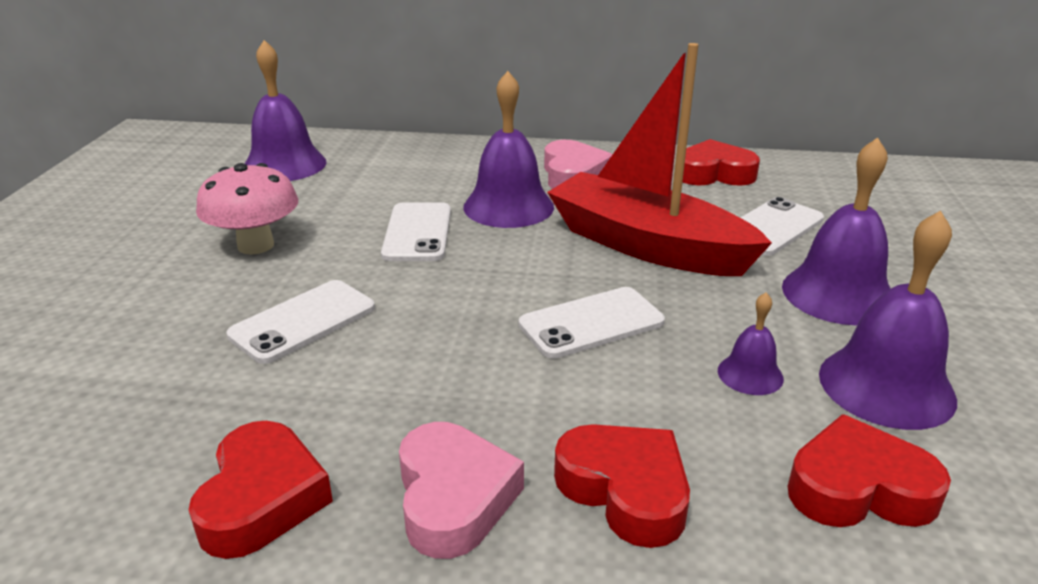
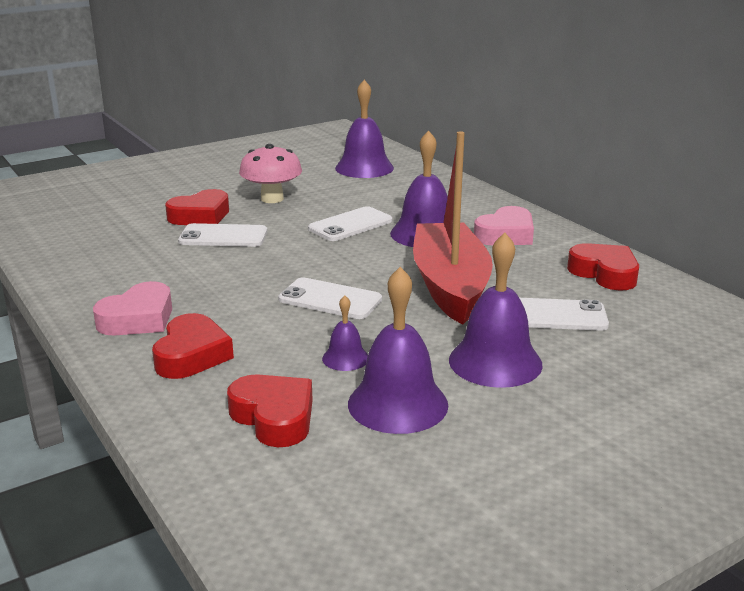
camera: 50 degrees right, 5 degrees down
red heart [189,421,333,559] -> red heart moved to [165,189,229,225]

